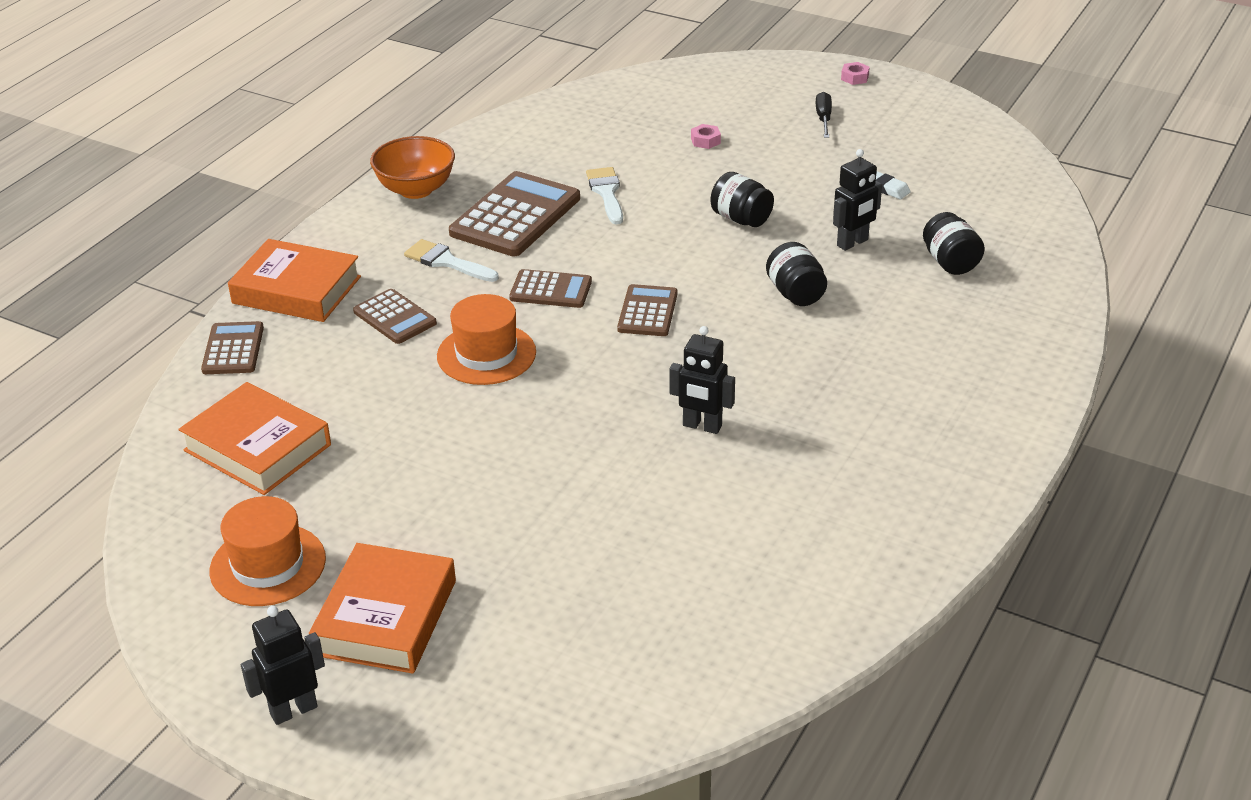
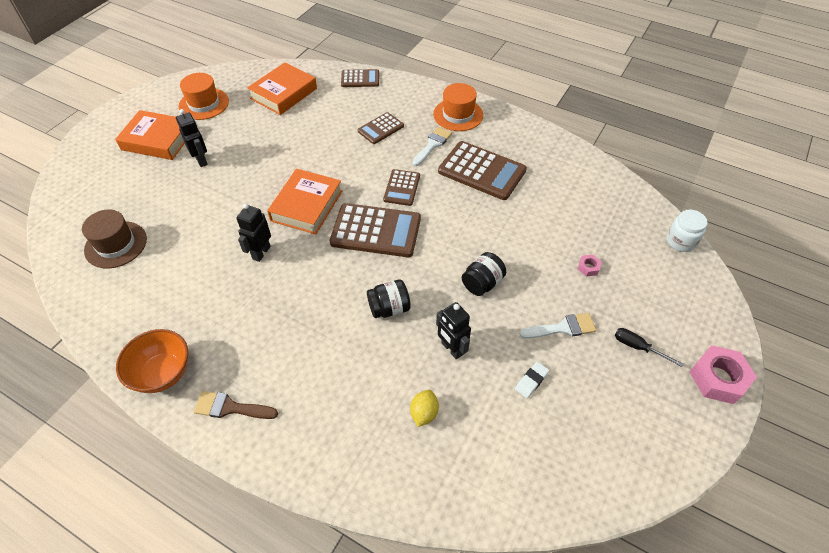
camera: 90 degrees right, 15 degrees up
orange book [228,239,361,322] -> orange book moved to [267,169,342,234]
black robot [241,606,325,725] -> black robot moved to [176,109,208,167]
orange bowl [370,136,455,199] -> orange bowl moved to [116,329,188,393]
orange hat [437,294,536,385] -> orange hat moved to [433,83,483,131]
white brush [586,167,623,224] -> white brush moved to [520,313,596,339]
brown calculator [617,284,678,336] -> brown calculator [330,203,421,257], size x1.77
black screwdriver [816,92,832,138] -> black screwdriver turned 150 degrees counterclockwise [615,328,684,367]
pink nut [841,62,870,85] -> pink nut [689,345,757,404], size x2.13
black jar [923,212,985,275] -> yellow lemon [410,390,439,427]
none -> brown hat [82,209,147,268]
none -> brown brush [194,391,278,419]
none -> white jar [666,210,708,252]

